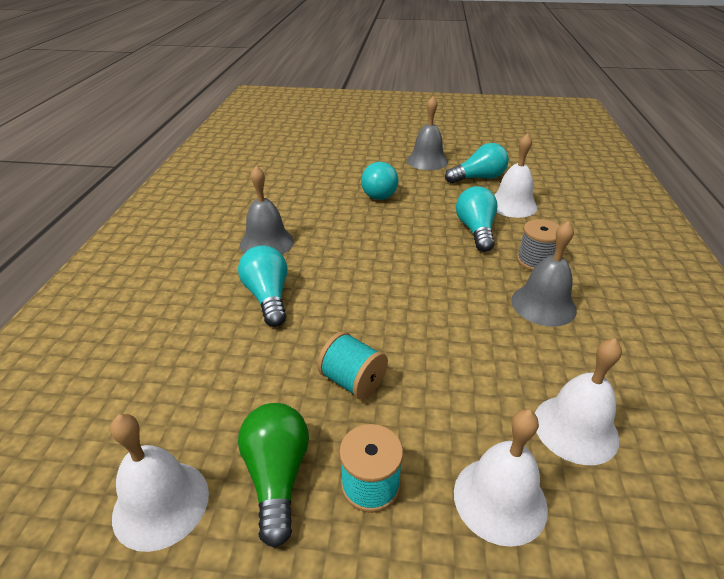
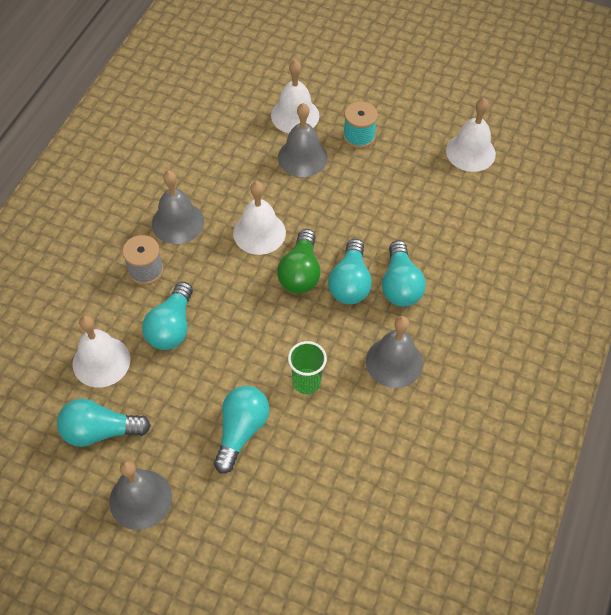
camera: 165 degrees left, 20 degrees up
green light bulb [238,403,309,548] -> green light bulb moved to [277,229,321,294]
turquoise spool [317,331,388,399] -> none
white bell [535,338,622,465] -> white bell moved to [233,181,286,255]
none -> grey bell [278,103,328,177]
none -> green cup [288,341,327,394]
none -> turquoise light bulb [328,239,372,304]

